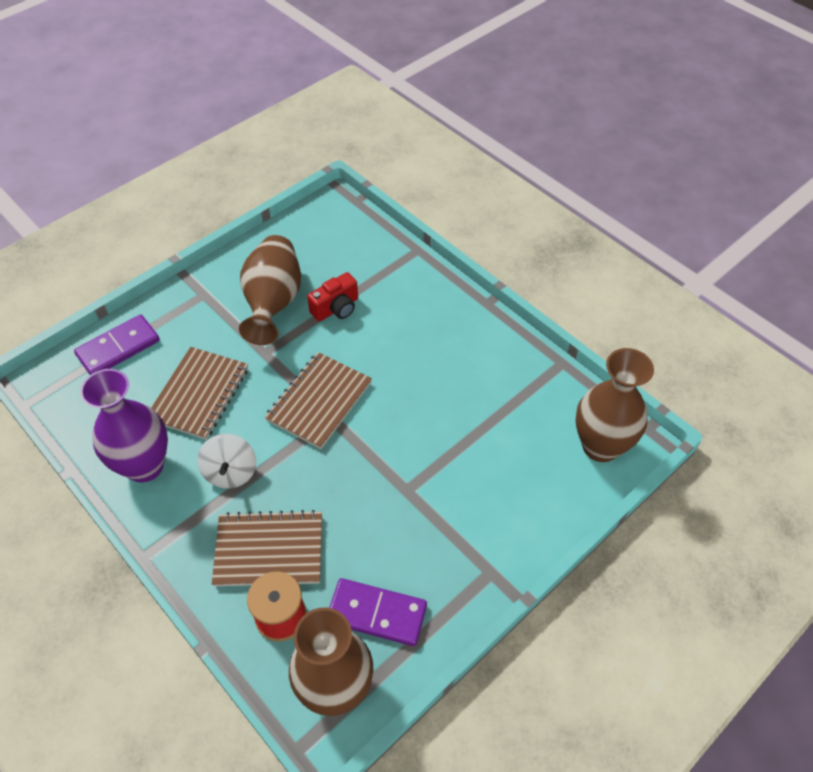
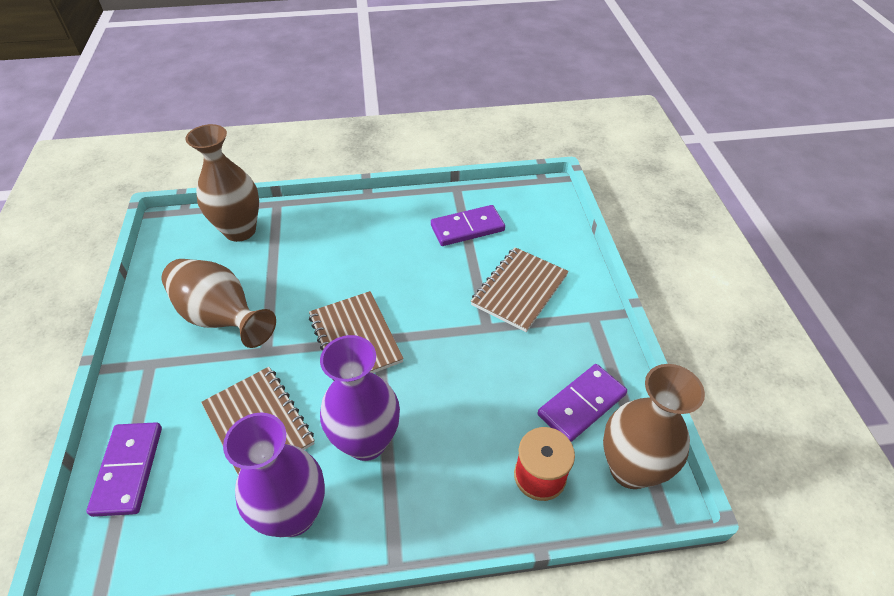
camera: 55 degrees left, 5 degrees down
white spinning top [197,434,256,489] -> purple vase [320,335,400,461]
brown notebook [212,510,322,586] -> brown notebook moved to [471,247,569,332]
red camera [307,272,358,322] -> none
brown vase [576,348,654,462] -> brown vase moved to [186,124,259,242]
none -> purple domino [431,205,505,246]

